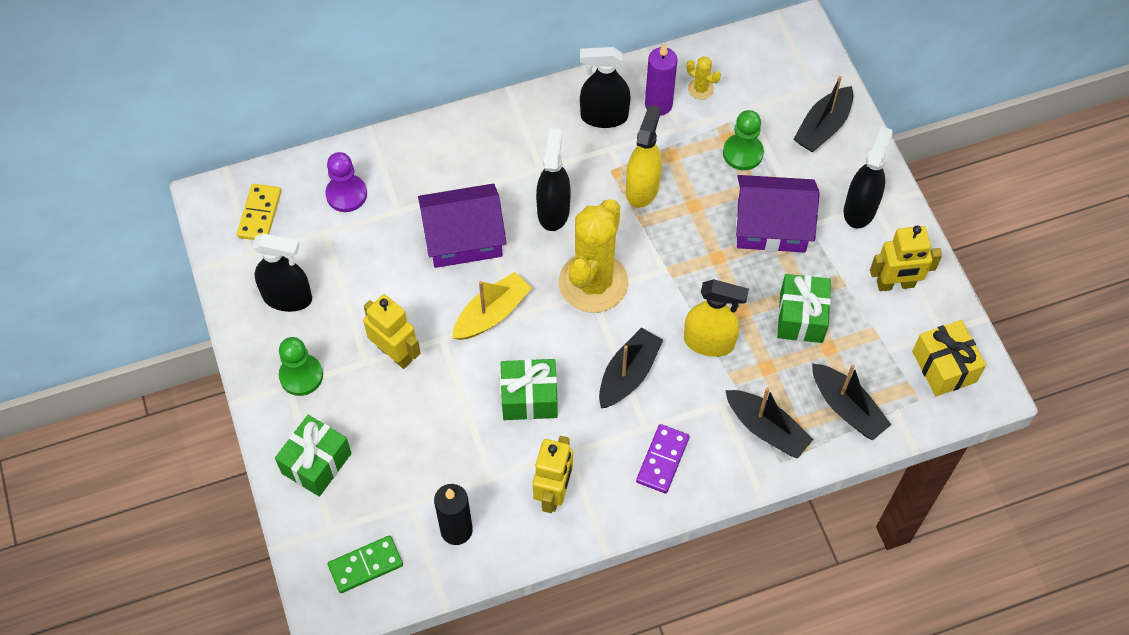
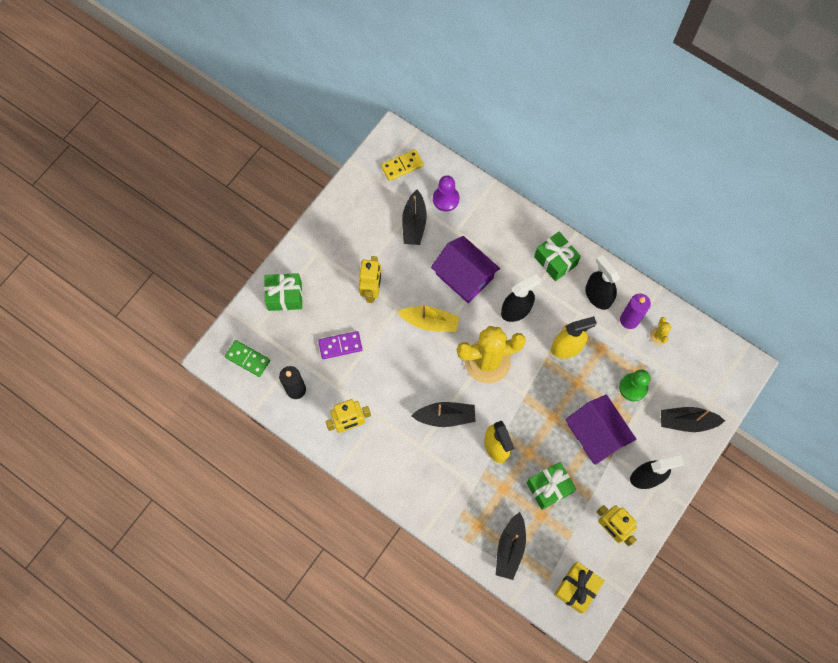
camera: 55 degrees right, 10 degrees up
black spray bottle [252,233,312,312] -> none
green pawn [279,337,323,396] -> none
green gift [500,359,558,420] -> green gift moved to [534,232,581,281]
purple domino [636,424,689,493] -> purple domino moved to [318,331,363,359]
black boat [725,387,813,459] -> black boat moved to [402,190,427,245]

